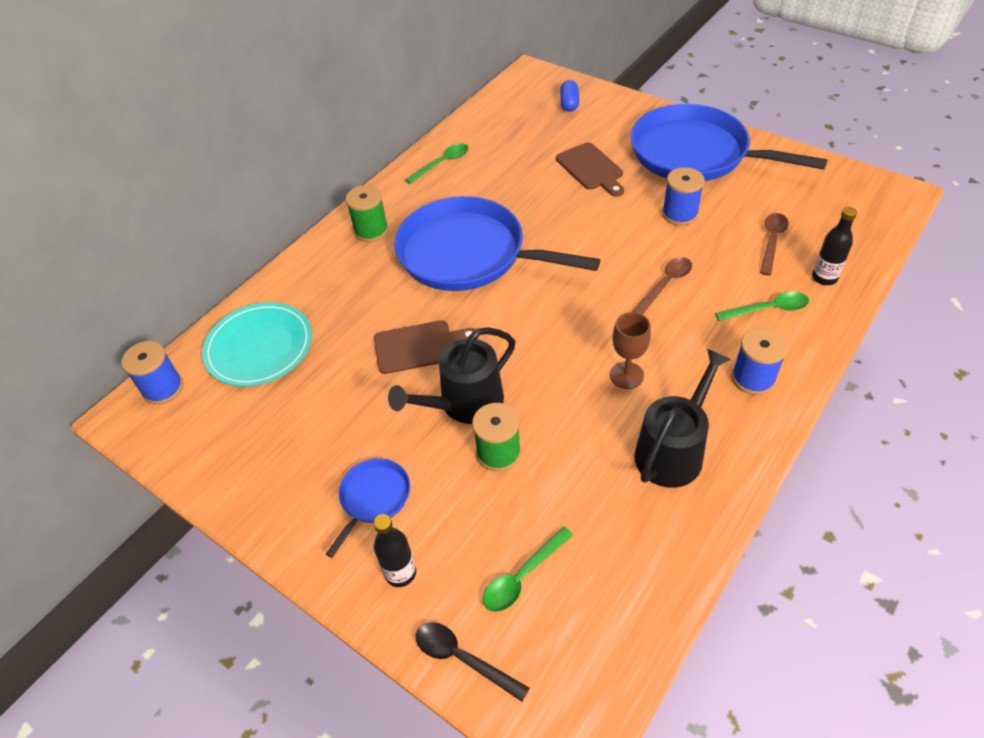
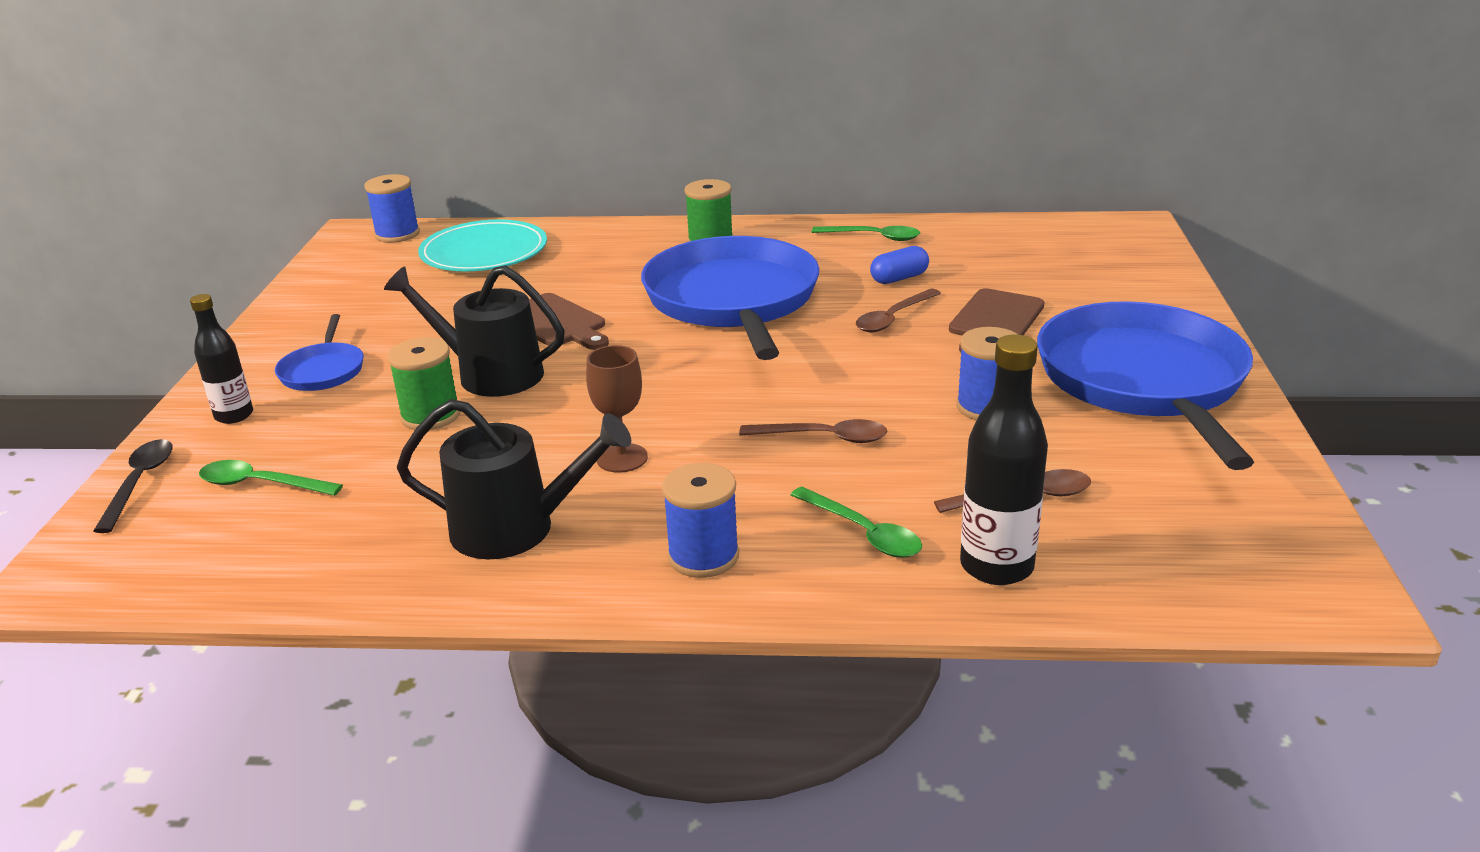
camera: 55 degrees right, 20 degrees down
blue pan [326,458,410,558] -> blue pan turned 90 degrees clockwise [275,314,364,391]
blue capsule [560,80,579,112] -> blue capsule moved to [870,246,929,284]
black bottle [812,207,857,285] -> black bottle [960,334,1048,585], size x1.54
none -> brown spoon [856,289,941,332]

